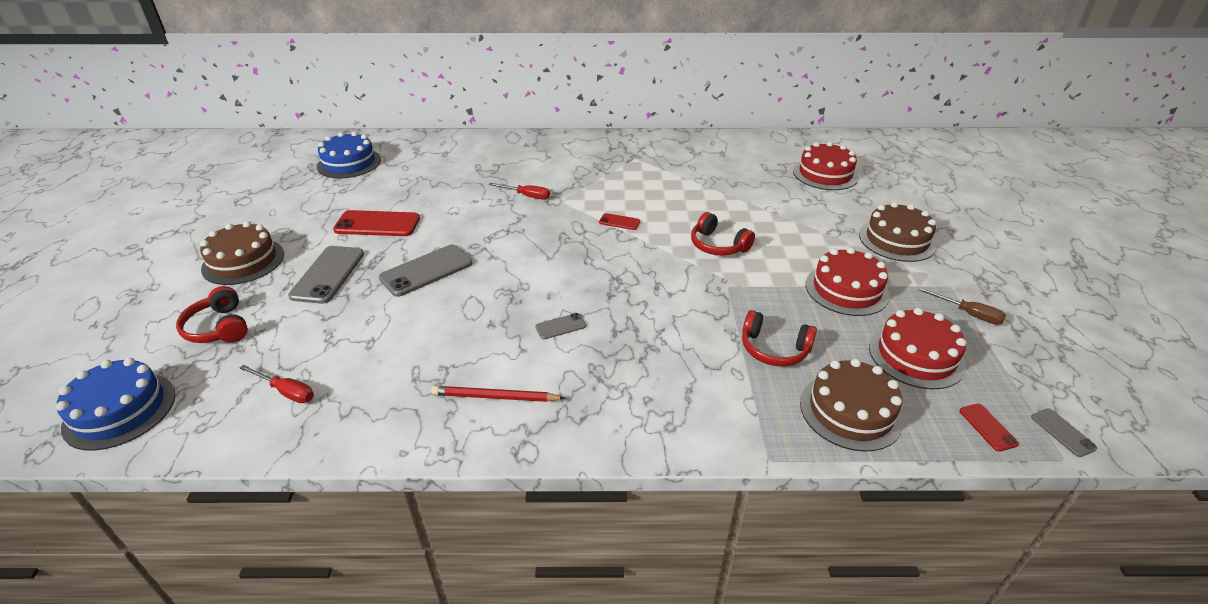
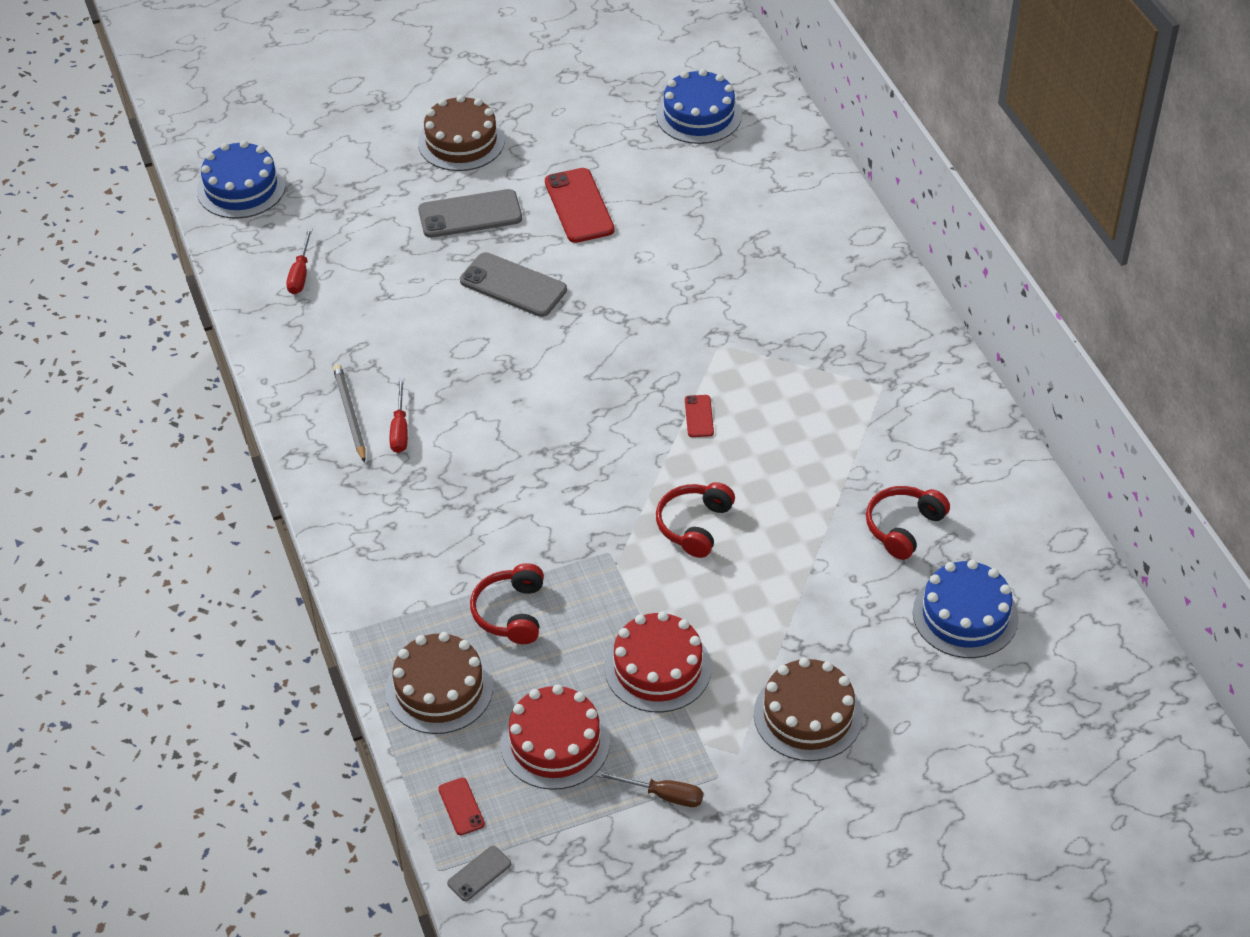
camera: 70 degrees right, 10 degrees up
red headphones [176,286,248,343] -> red headphones moved to [866,486,950,560]
red pencil [431,386,565,402] -> grey pencil [333,364,366,463]
red screwdriver [489,183,550,199] -> red screwdriver moved to [389,378,408,453]
grey phone [535,313,586,339] -> none
red cake [793,142,859,190] -> blue cake [913,560,1019,658]
brown screwdriver [917,287,1006,325] -> brown screwdriver turned 90 degrees counterclockwise [596,771,703,807]
red phone [959,404,1019,452] -> red phone turned 75 degrees counterclockwise [438,778,485,835]

